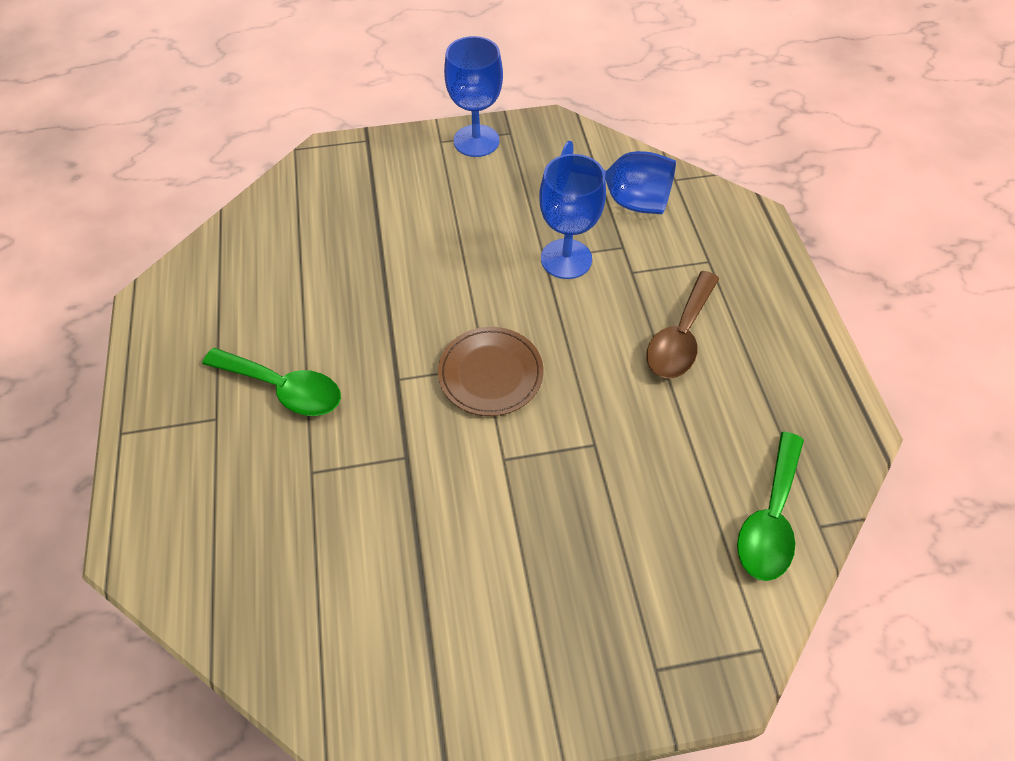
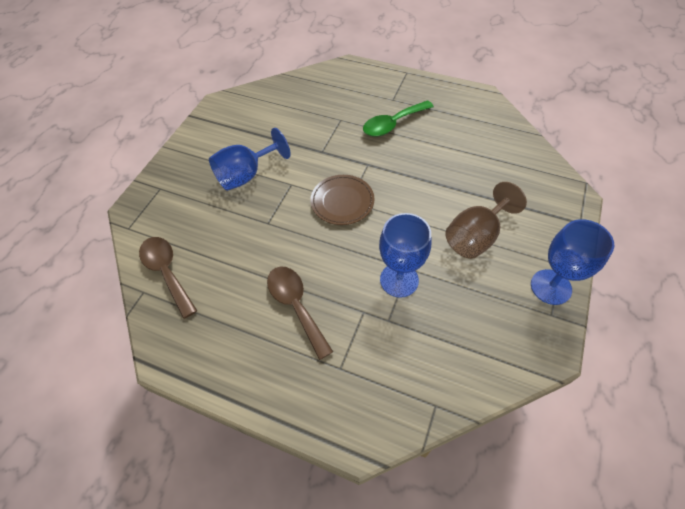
camera: 125 degrees right, 0 degrees up
blue goblet [561,141,676,214] -> blue goblet moved to [209,128,291,191]
green spoon [737,432,804,581] -> brown spoon [139,237,197,319]
none -> brown goblet [445,182,527,259]

